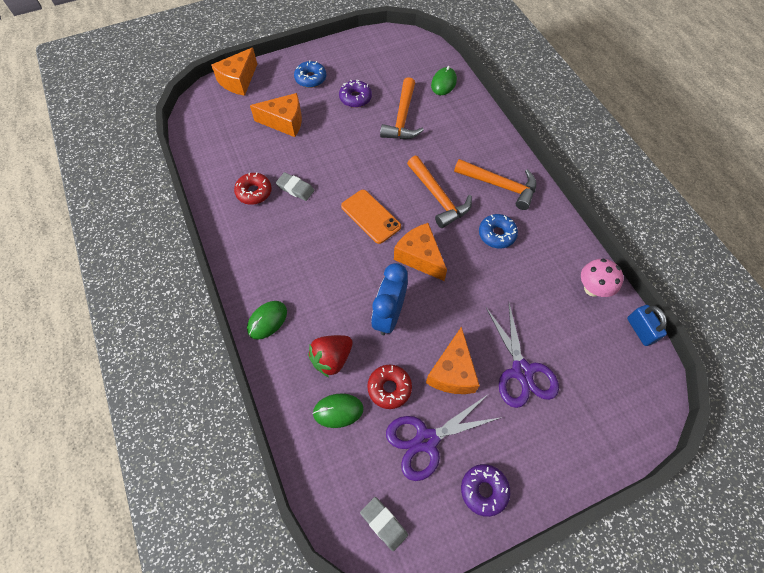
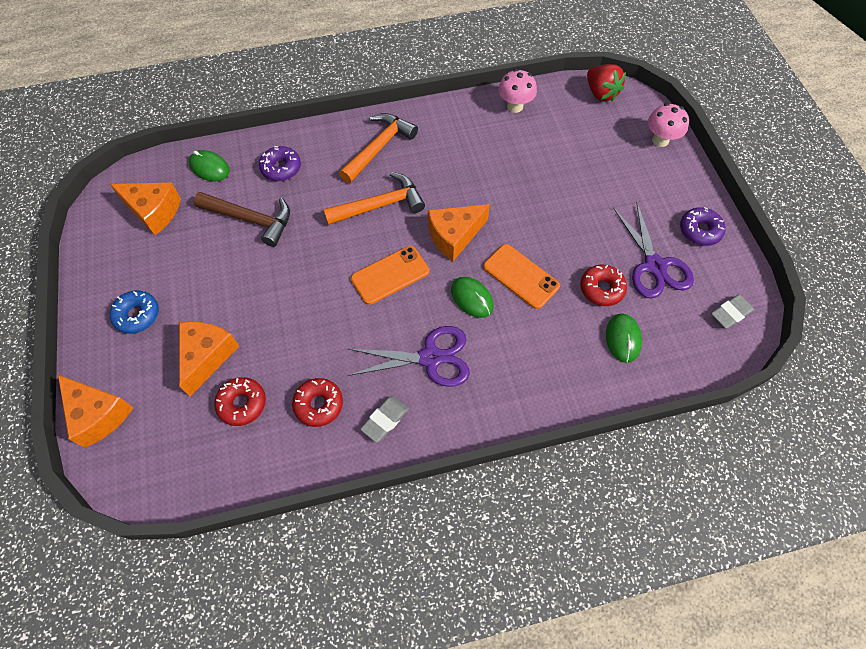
camera: 80 degrees left, 0 degrees up
green mouse [247,301,287,340] -> green mouse moved to [451,277,494,318]
grey eraser [276,172,314,201] -> grey eraser moved to [360,396,409,443]
red strawberry [308,335,353,377] -> red strawberry moved to [587,64,626,101]
purple donut [339,80,372,108] -> purple donut moved to [259,146,301,181]
blue clock [371,263,408,335] -> orange phone [483,244,560,309]
orange hammer [380,77,424,139] -> brown hammer [194,192,290,247]
orange cheese [426,326,480,394] -> orange cheese moved to [110,182,181,235]
blue donut [479,214,518,248] -> none
purple scissors [486,303,559,408] -> purple scissors moved to [348,326,470,387]
blue padlock [627,305,667,346] -> none
none -> red donut [214,377,266,426]
none -> pink mushroom [648,103,689,147]

